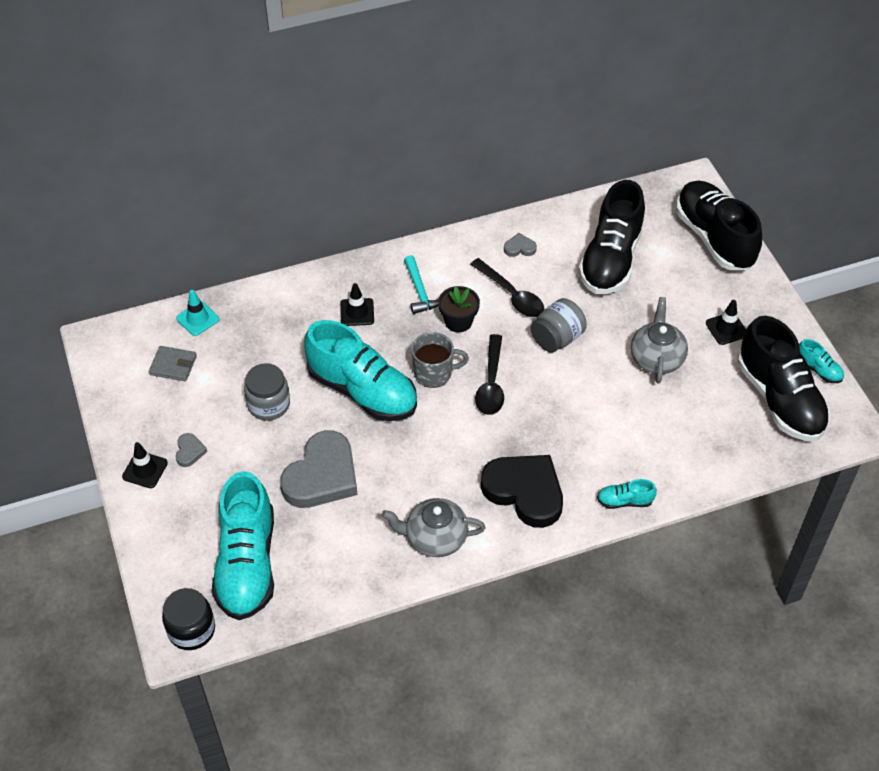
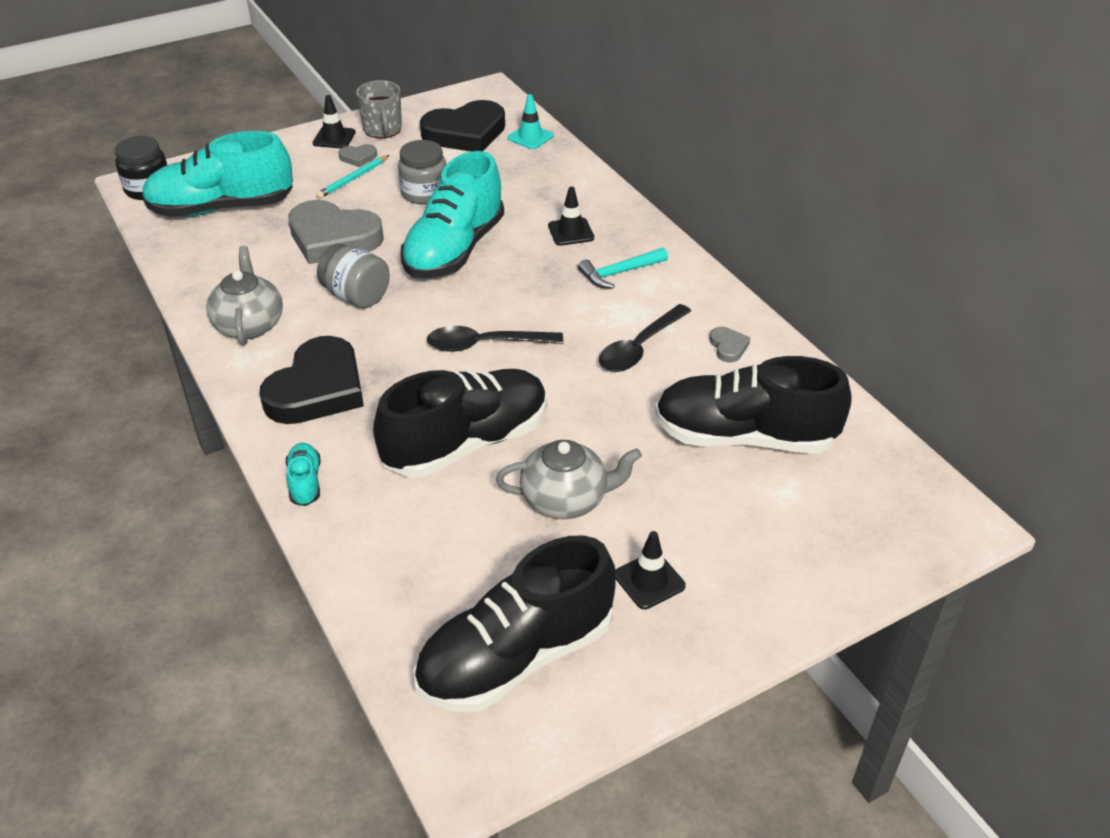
camera: 80 degrees right, 10 degrees down
grey wallet [149,346,197,381] -> black heart [420,100,505,152]
grey mug [411,332,469,388] -> grey mug moved to [356,80,402,138]
black flower pot [438,286,480,332] -> none
grey jar [531,298,587,352] -> grey jar moved to [317,244,390,308]
black shoe [676,181,762,270] -> black shoe moved to [373,369,547,477]
turquoise shoe [799,339,844,383] -> none
none -> turquoise pencil [316,155,389,199]

